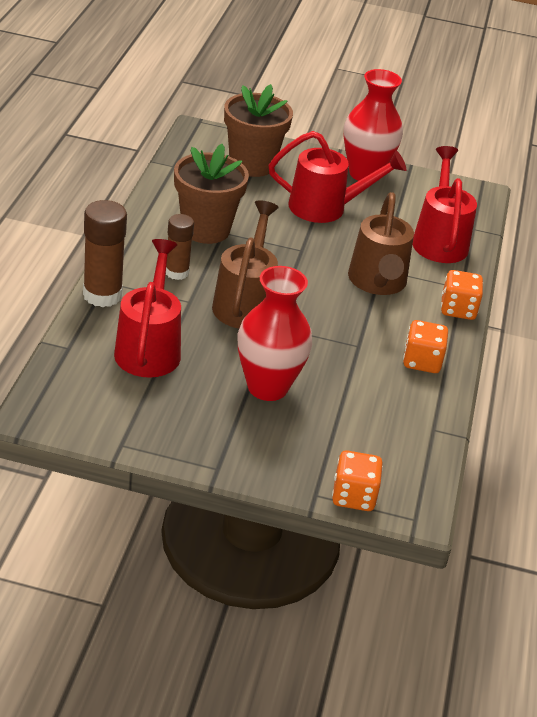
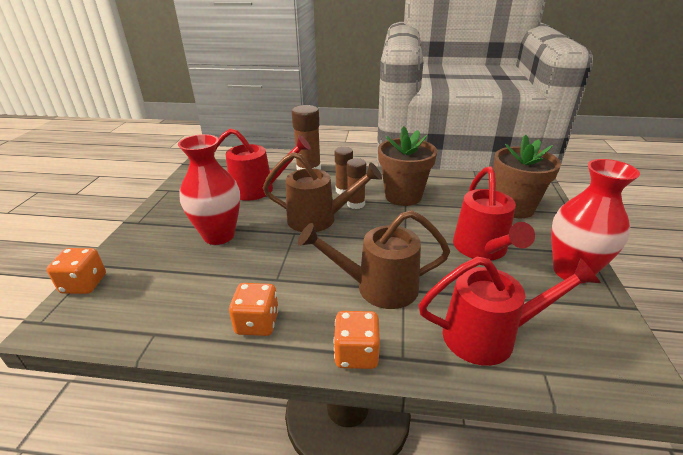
camera: 90 degrees right, 5 degrees down
none -> brown glue stick [347,158,366,209]

